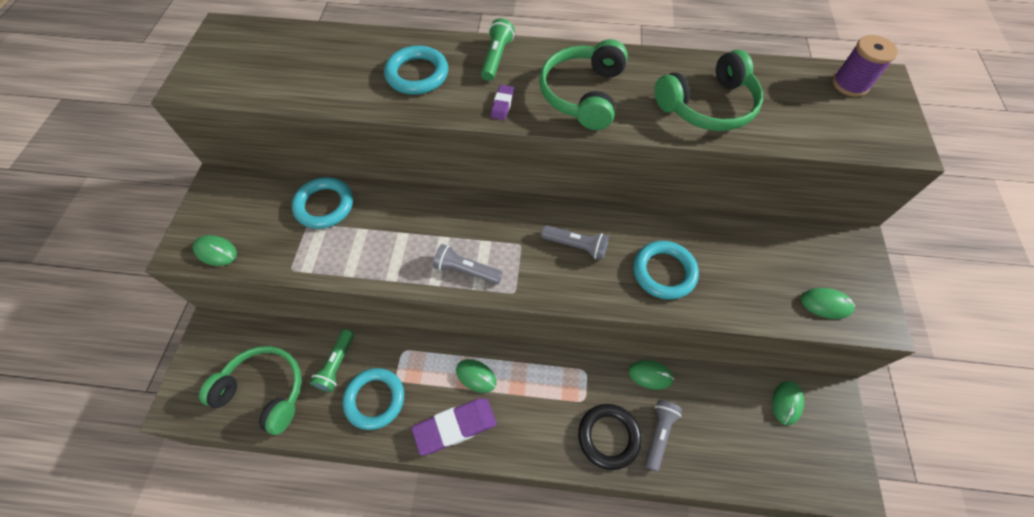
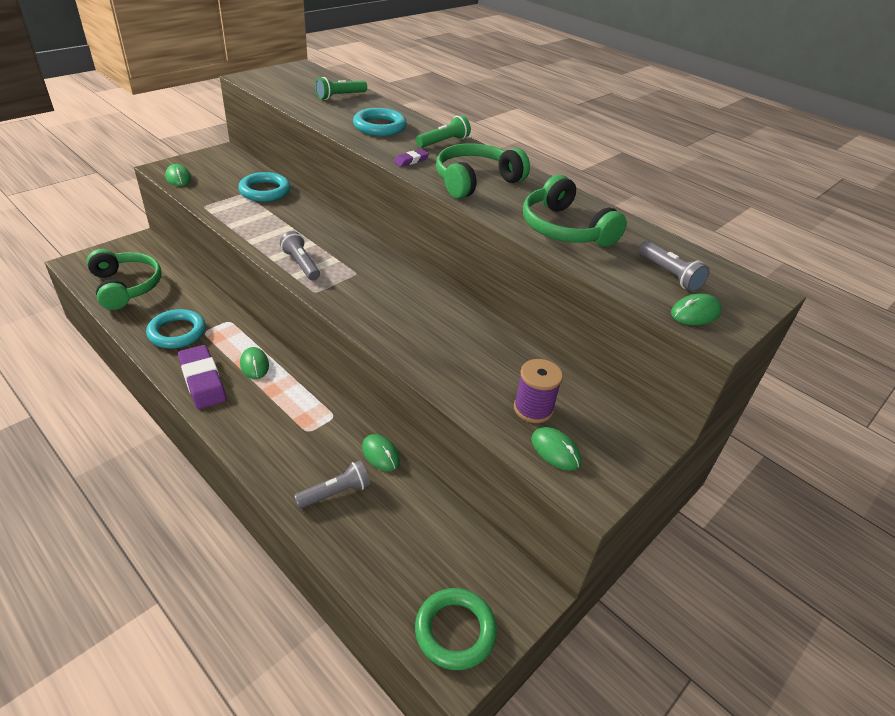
camera: 35 degrees right, 20 degrees down
green flashlight [310,329,354,392] -> green flashlight moved to [315,77,367,100]
purple eraser [411,398,497,455] -> purple eraser turned 45 degrees clockwise [178,345,227,409]
grey flashlight [541,225,609,260] -> grey flashlight moved to [638,241,709,292]
black ring [578,404,642,470] -> none
turquoise ring [633,241,699,300] -> none
green headphones [654,50,763,131] -> green headphones turned 45 degrees clockwise [523,175,627,247]
green mouse [772,381,804,426] -> green mouse moved to [671,293,722,325]
purple spool [832,35,898,97] -> purple spool moved to [514,359,563,423]
none -> green ring [415,588,497,670]

